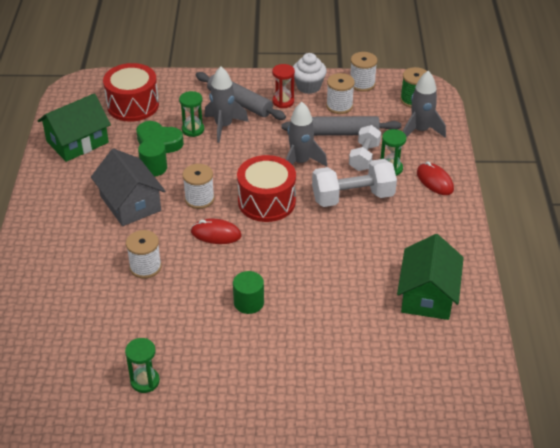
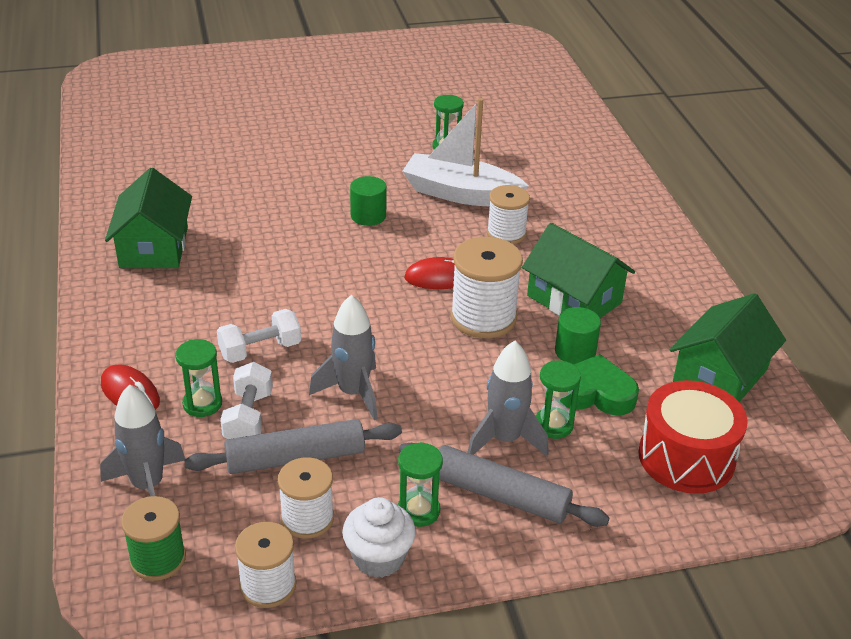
camera: 165 degrees right, 5 degrees down
grey house [91,148,165,226] -> green house [522,223,635,318]
white spool [183,164,215,209] -> white spool [450,237,523,338], size x1.53
red drum [237,155,296,222] -> none
red hourglass [272,64,295,108] -> green hourglass [398,442,443,527]
white dumbbell [312,159,397,207] -> white dumbbell [217,309,301,363], size x0.65
none -> white boat [402,98,528,206]

